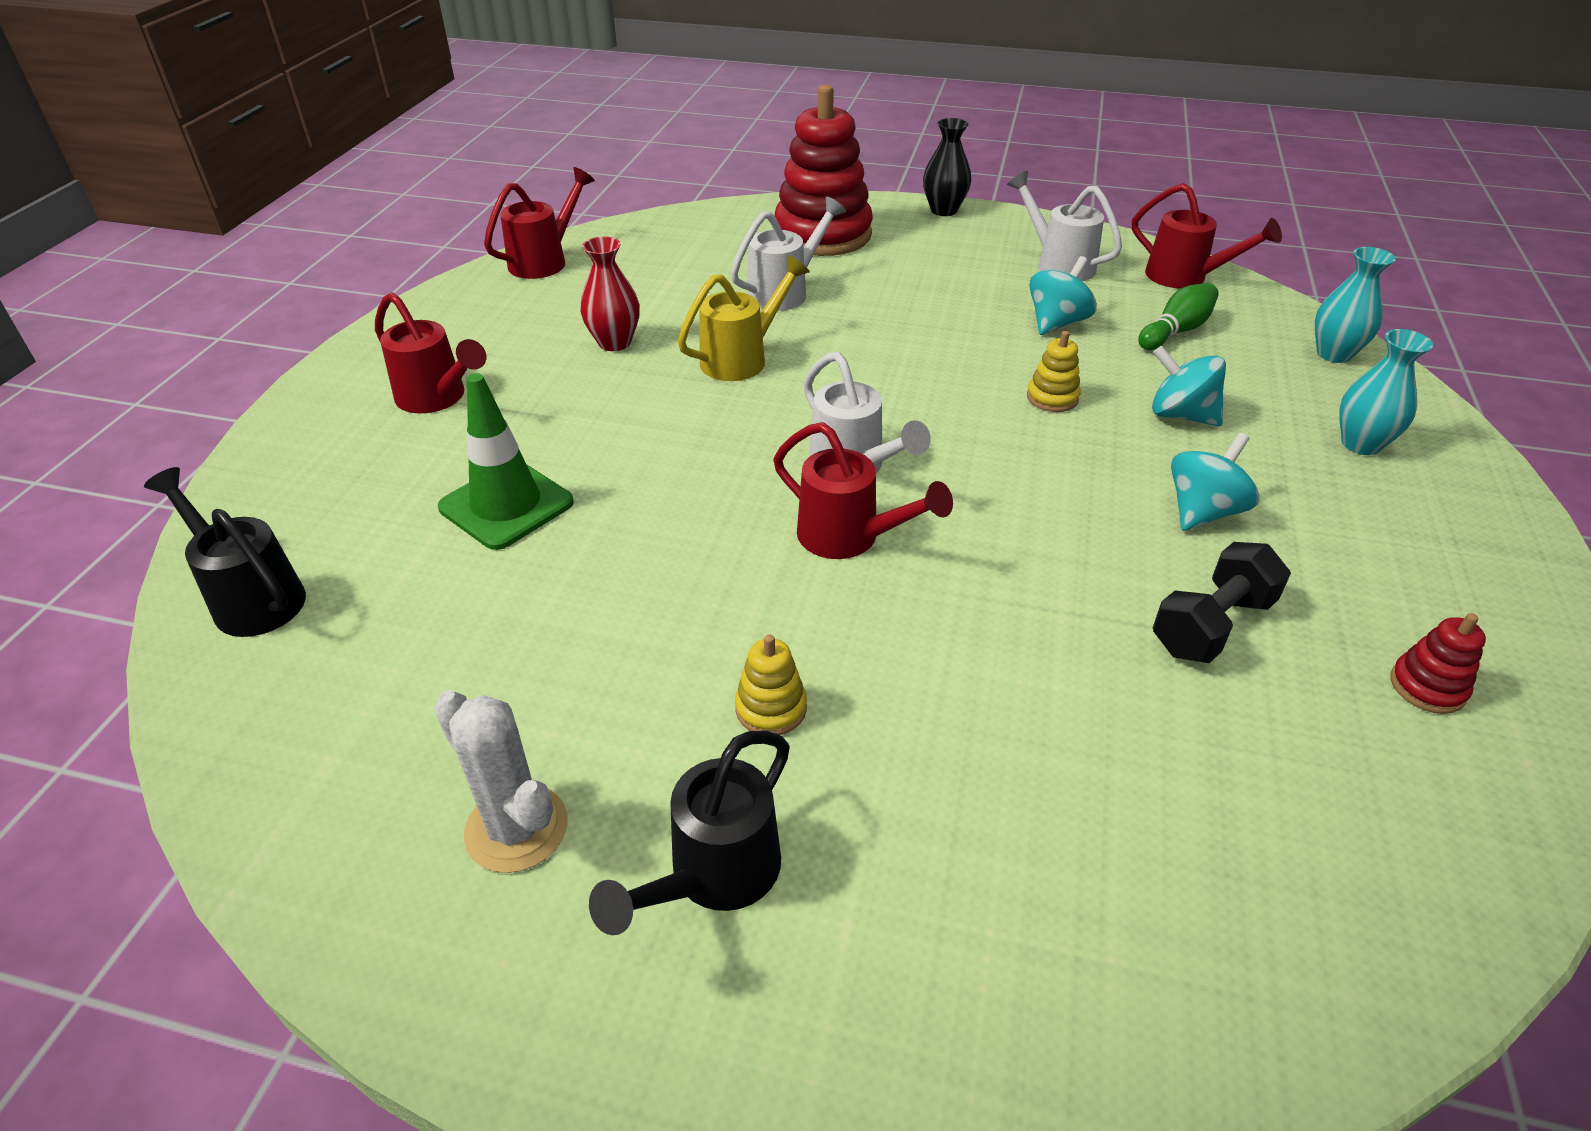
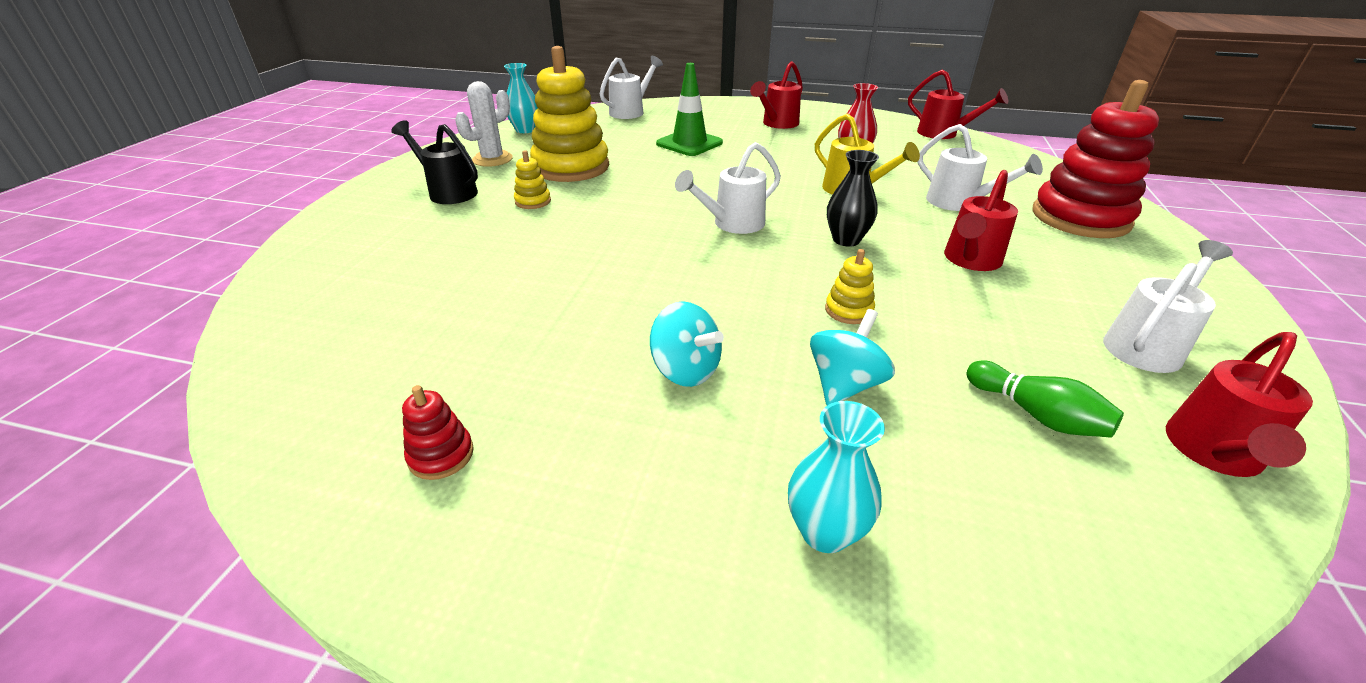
camera: 90 degrees right, 5 degrees down
black watering can [144,467,306,637] -> white watering can [600,56,663,119]
red watering can [773,422,953,559] -> red watering can moved to [944,170,1018,271]
black vase [923,118,971,216] -> black vase moved to [827,150,879,247]
turquoise spinning top [1029,256,1097,335] -> none
black dumbbell [1153,542,1291,663] -> none
turquoise vase [1315,247,1396,363] -> turquoise vase moved to [504,63,537,133]
none -> yellow stacking toy [530,46,609,182]

